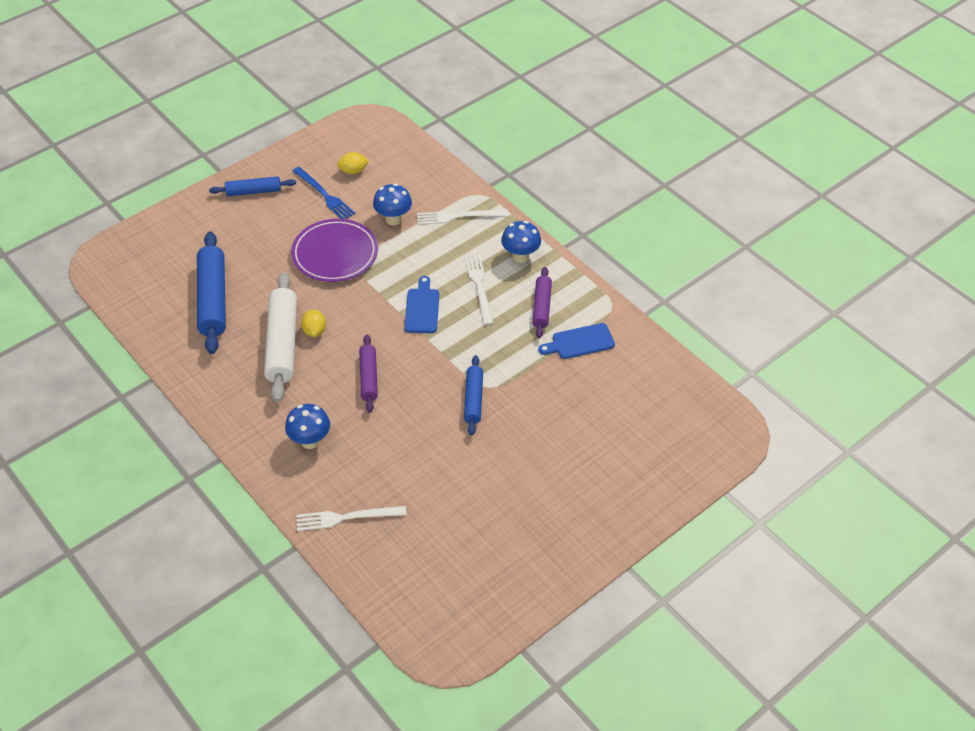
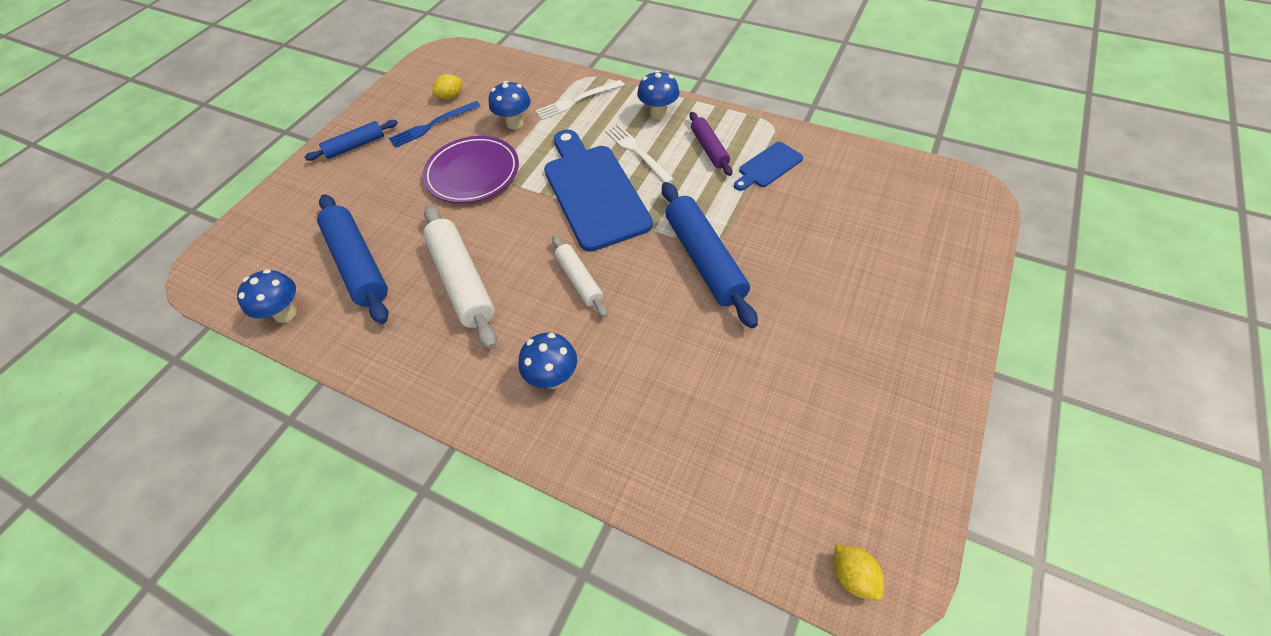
camera: 20 degrees left, 5 degrees up
blue fork [293,167,355,219] -> blue fork turned 120 degrees clockwise [389,101,480,148]
white fork [296,506,406,531] -> none
yellow lemon [301,309,326,337] -> yellow lemon moved to [834,545,884,600]
purple rolling pin [359,335,378,413] -> white rolling pin [552,236,607,317]
blue cutting board [404,276,439,333] -> blue cutting board [544,129,653,252], size x2.06
blue rolling pin [464,355,483,436] -> blue rolling pin [662,182,758,328], size x1.73
none -> blue mushroom [237,269,297,323]

